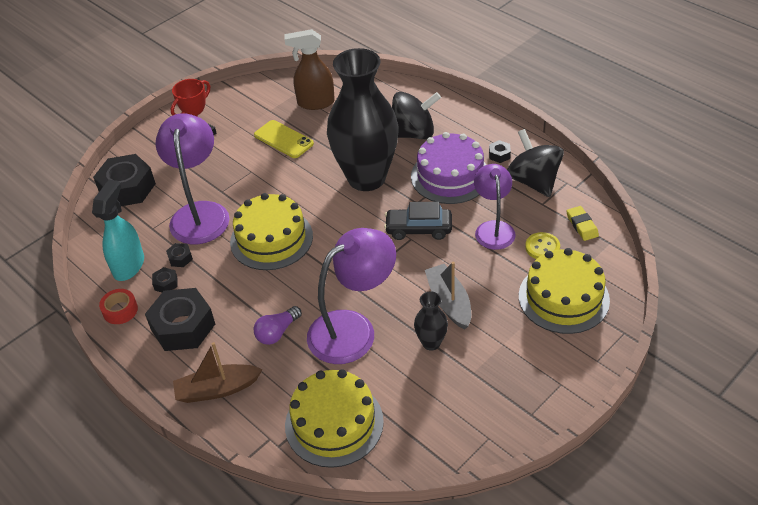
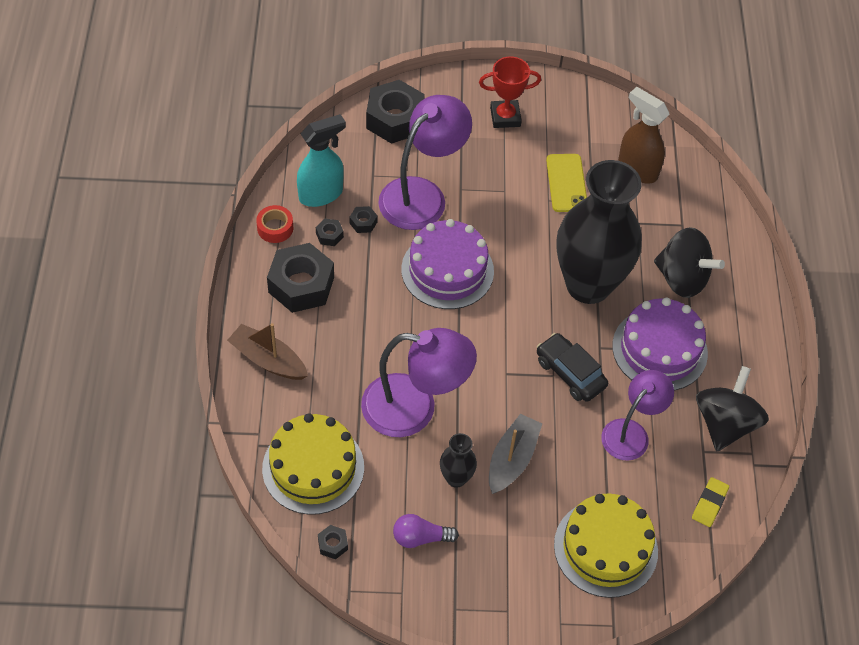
camera: 40 degrees right, 10 degrees up
yellow cake [230,193,313,270] -> purple cake [401,219,494,309]
purple light bulb [254,306,302,345] -> purple light bulb moved to [393,514,459,548]
black nut [489,140,511,163] -> black nut moved to [318,525,348,559]
yellow button [525,232,560,259] -> none

